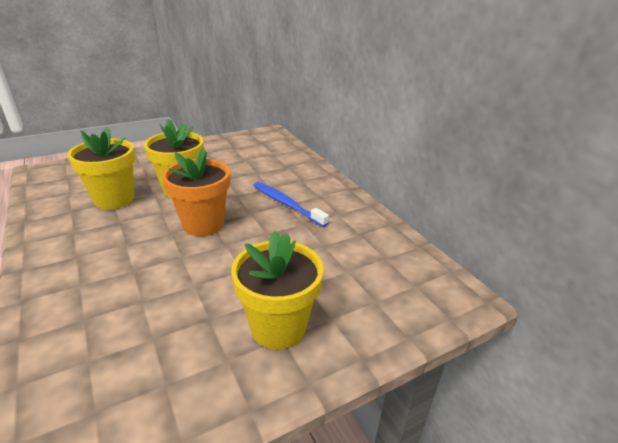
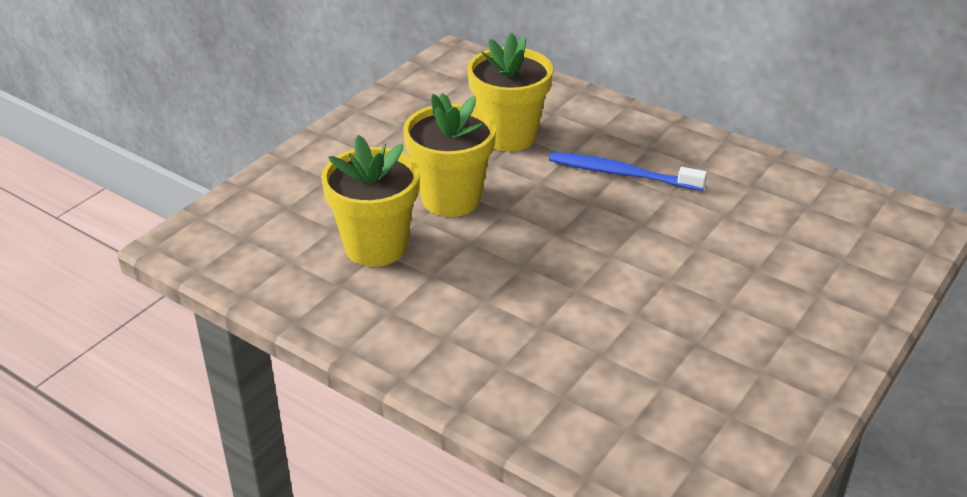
camera: 25 degrees left, 5 degrees up
orange flower pot [162,147,230,236] -> none
yellow flower pot [231,231,324,350] -> yellow flower pot moved to [467,33,553,152]

